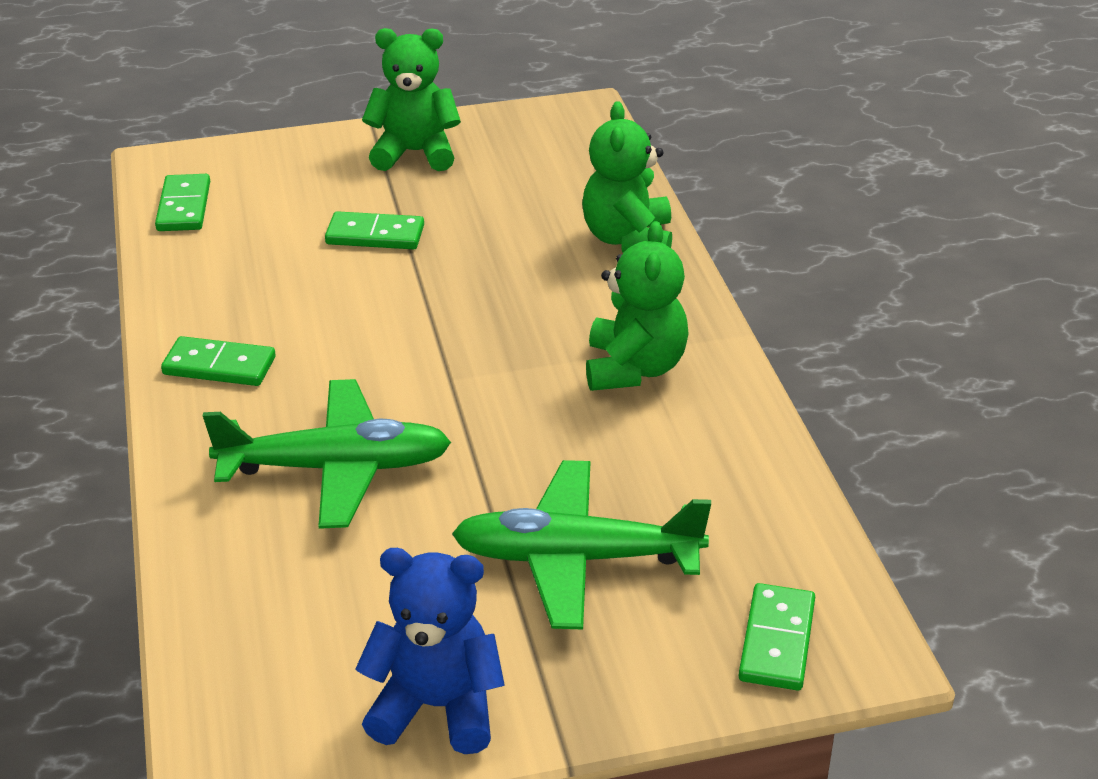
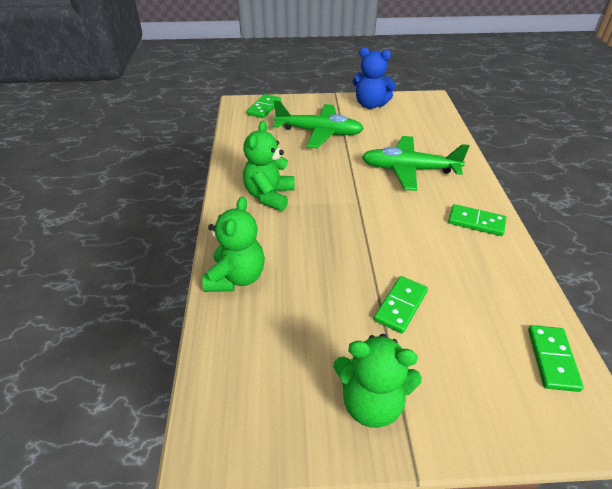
camera: 170 degrees left, 5 degrees up
green domino [325,211,424,249] -> green domino turned 75 degrees counterclockwise [374,276,428,334]

